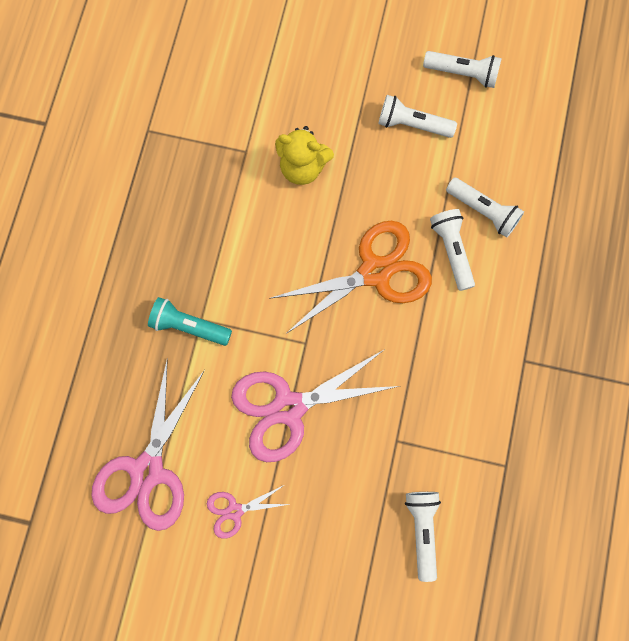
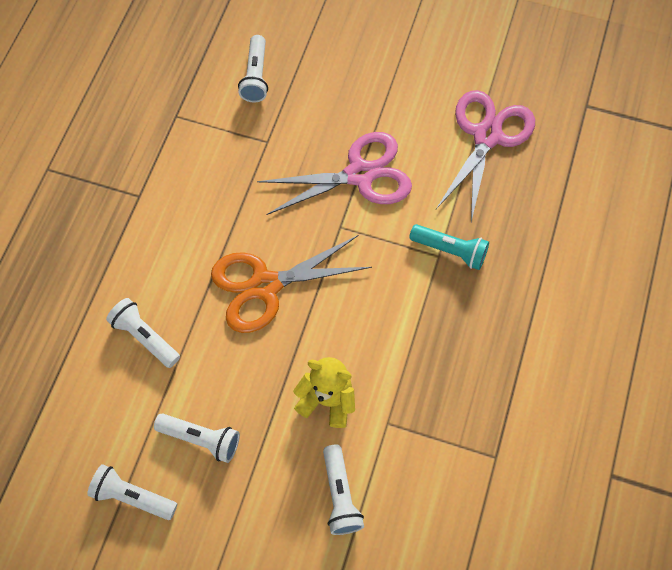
camera: 175 degrees left, 10 degrees down
pink scissors [207,484,290,539] -> none
white flashlight [430,209,475,291] -> white flashlight moved to [323,444,364,535]

